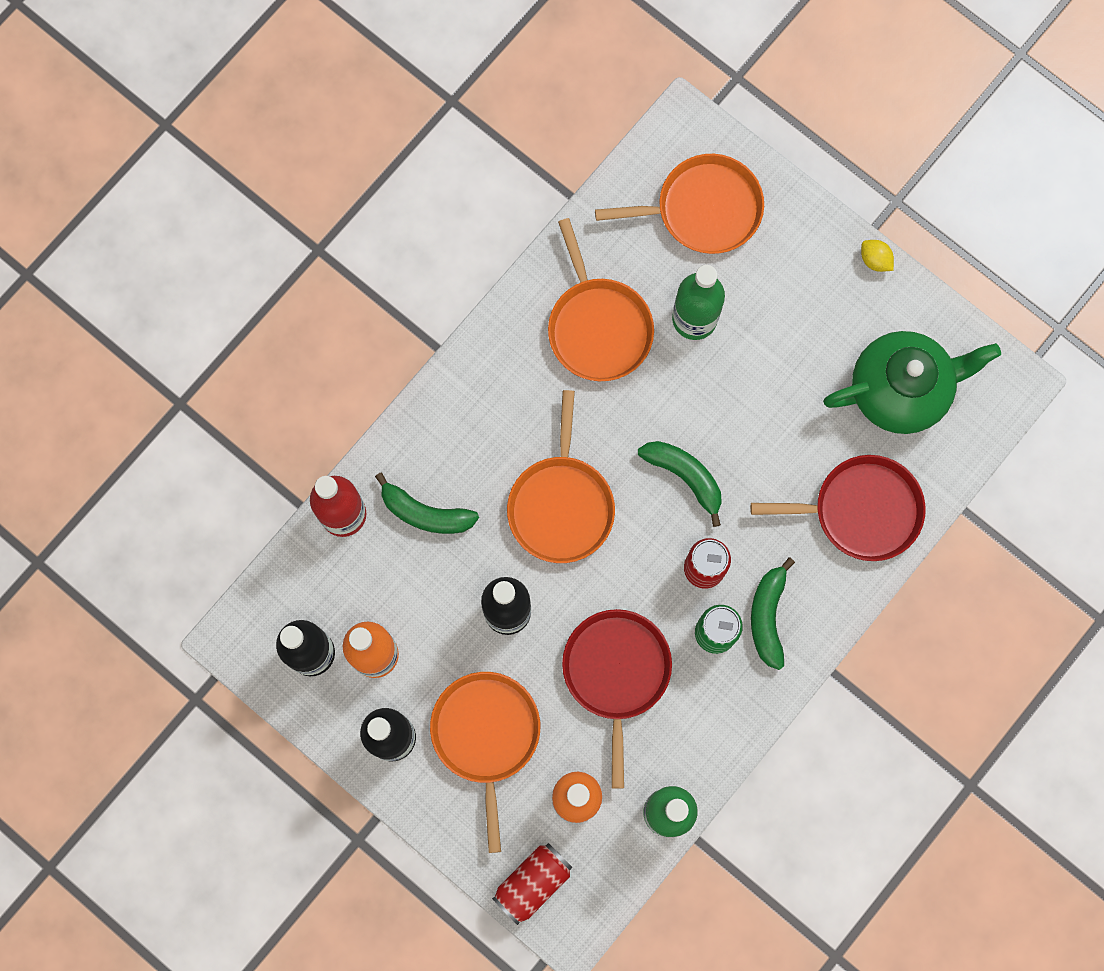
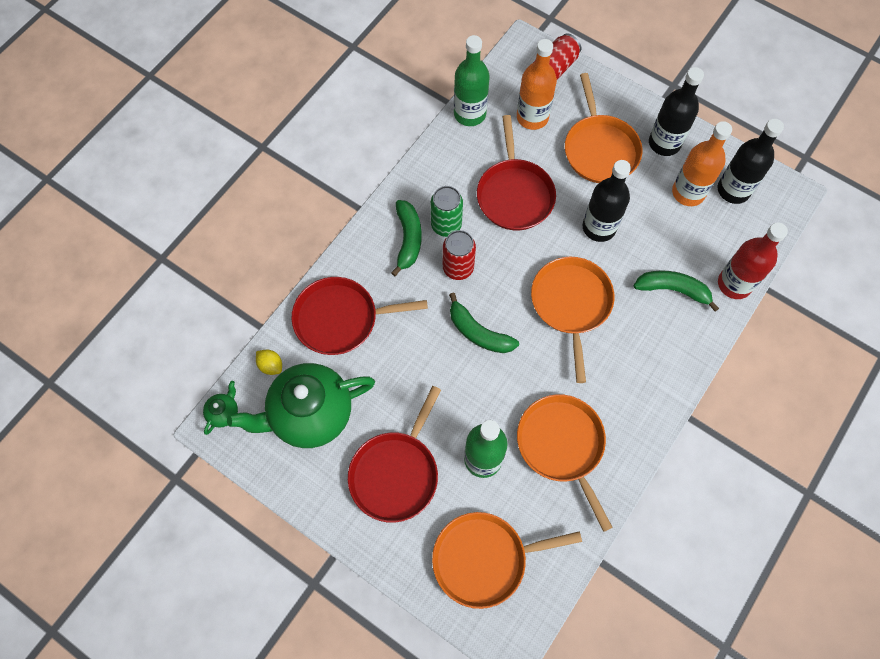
camera: 175 degrees right, 10 degrees down
yellow lemon [861,240,894,272] -> yellow lemon moved to [256,350,282,375]
none -> green teapot [203,381,238,435]
none -> red pan [348,386,441,523]

